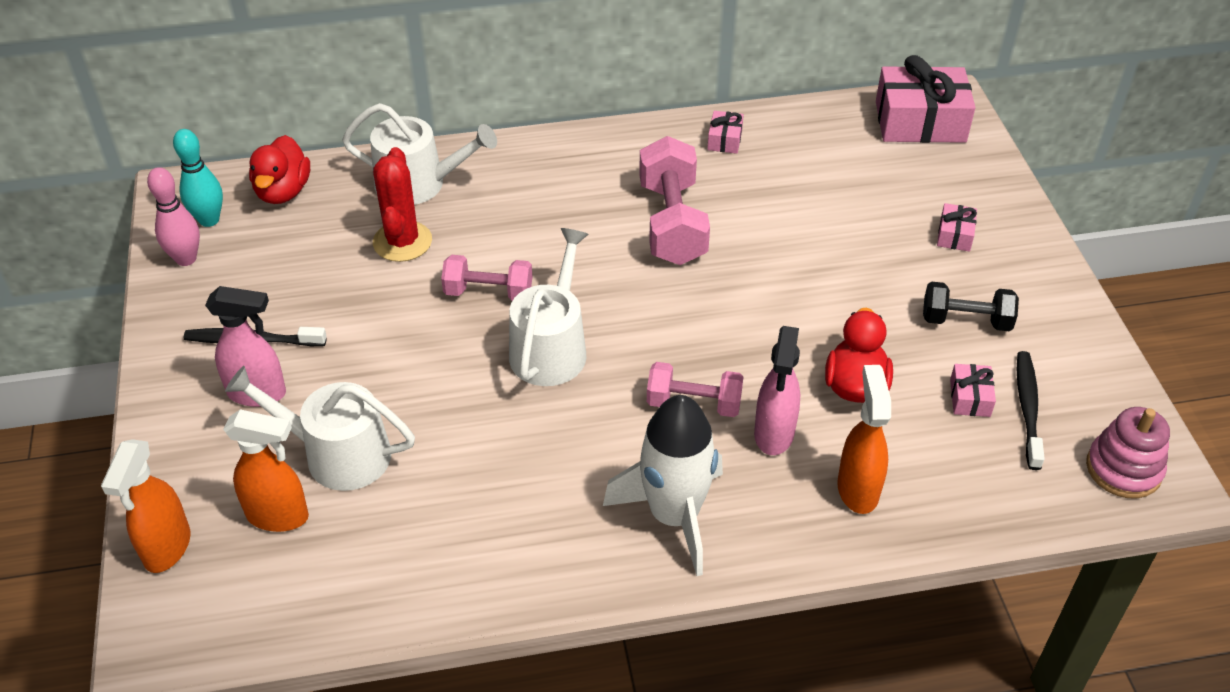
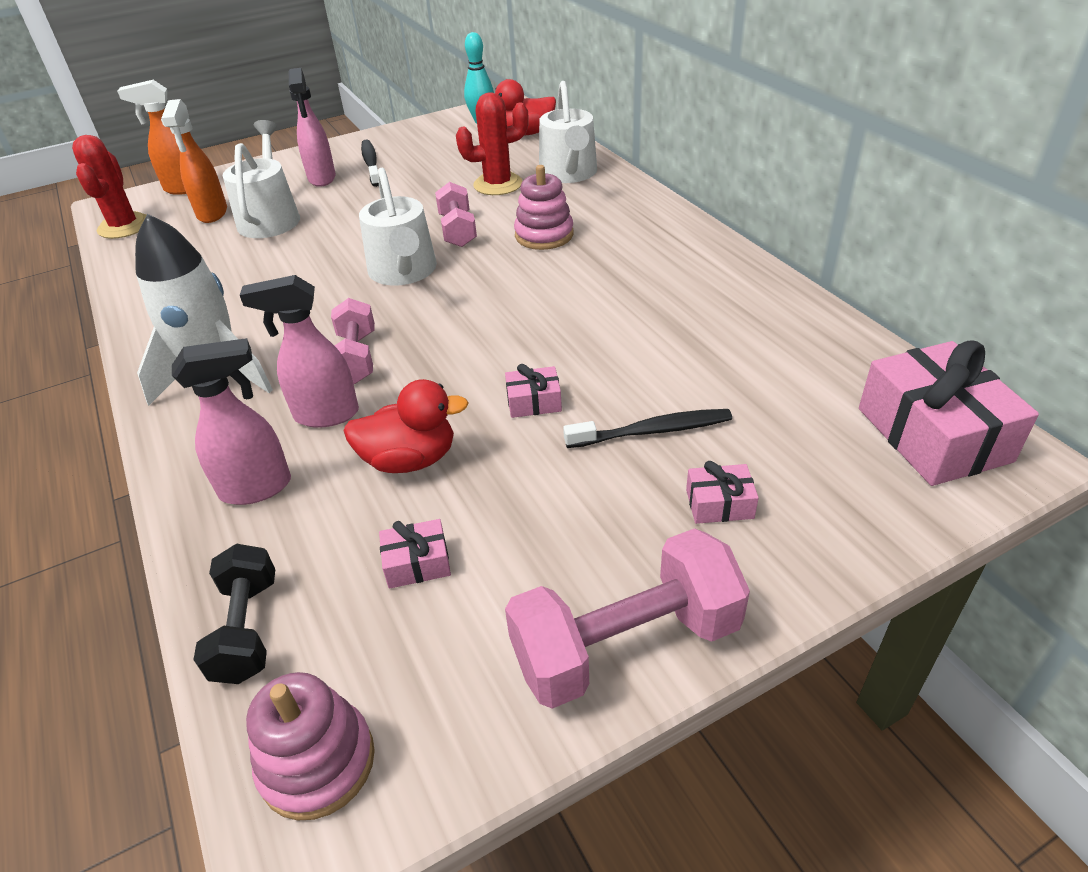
camera: 75 degrees right, 5 degrees down
pink bowling pin [147,167,200,266] -> none
white watering can [509,228,588,386] -> white watering can turned 75 degrees clockwise [359,168,437,286]
pink dumbbell [639,136,710,265] -> pink dumbbell moved to [505,528,750,709]
pink gift [707,111,744,154] -> pink gift moved to [505,364,562,418]
orange spray bottle [837,365,891,514] -> pink spray bottle [172,338,291,505]
black dumbbell [923,282,1019,331] -> black dumbbell moved to [193,544,275,684]
black toothbrush [1017,351,1045,470] -> black toothbrush moved to [563,409,732,448]
none -> red cactus [72,135,146,239]
none -> pink stacking toy [514,165,574,250]

